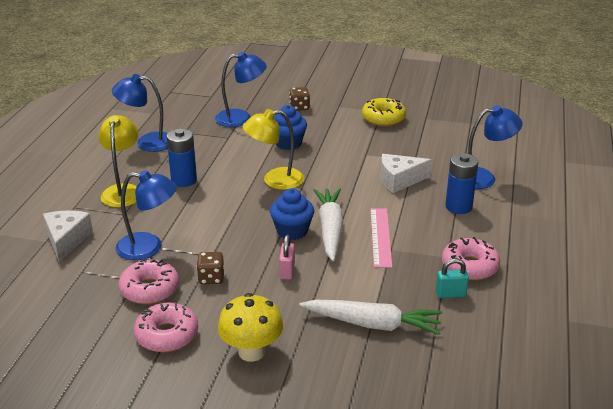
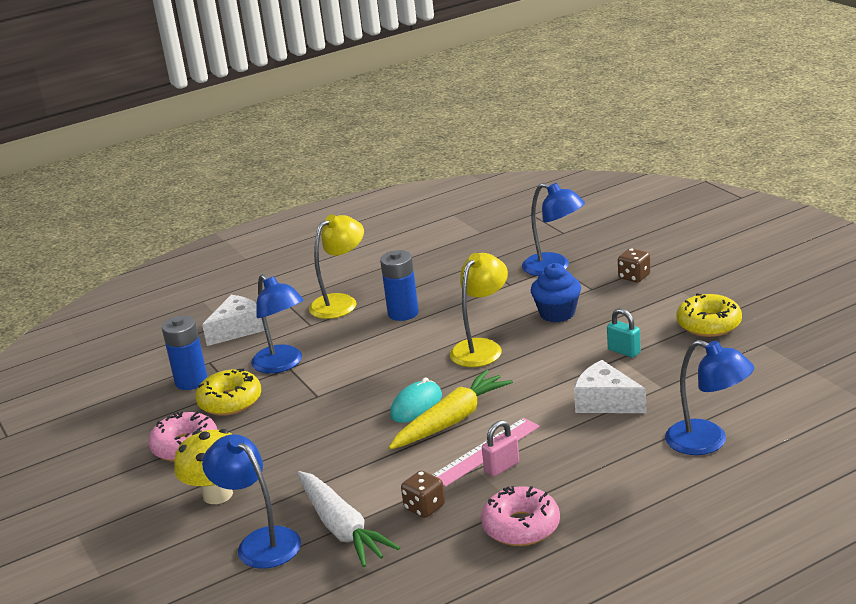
camera: 50 degrees right, 5 degrees down
blue lamp [112,74,168,152] -> blue lamp moved to [202,434,301,568]
pink donut [118,258,179,304] -> yellow donut [195,369,261,416]
brown dice [196,252,224,284] -> brown dice moved to [401,471,445,518]
yellow lamp [242,109,305,190] -> yellow lamp turned 90 degrees clockwise [449,253,508,367]
blue cupcake [270,188,314,240] -> turquoise mouse [390,378,442,423]
pink padlock [279,235,295,280] -> pink padlock moved to [482,420,519,477]
white carrot [313,188,343,261] -> yellow carrot [388,370,513,450]
turquoise padlock [436,258,469,298] -> turquoise padlock moved to [607,308,641,358]
blue battery [445,153,478,214] -> blue battery moved to [162,316,208,390]

